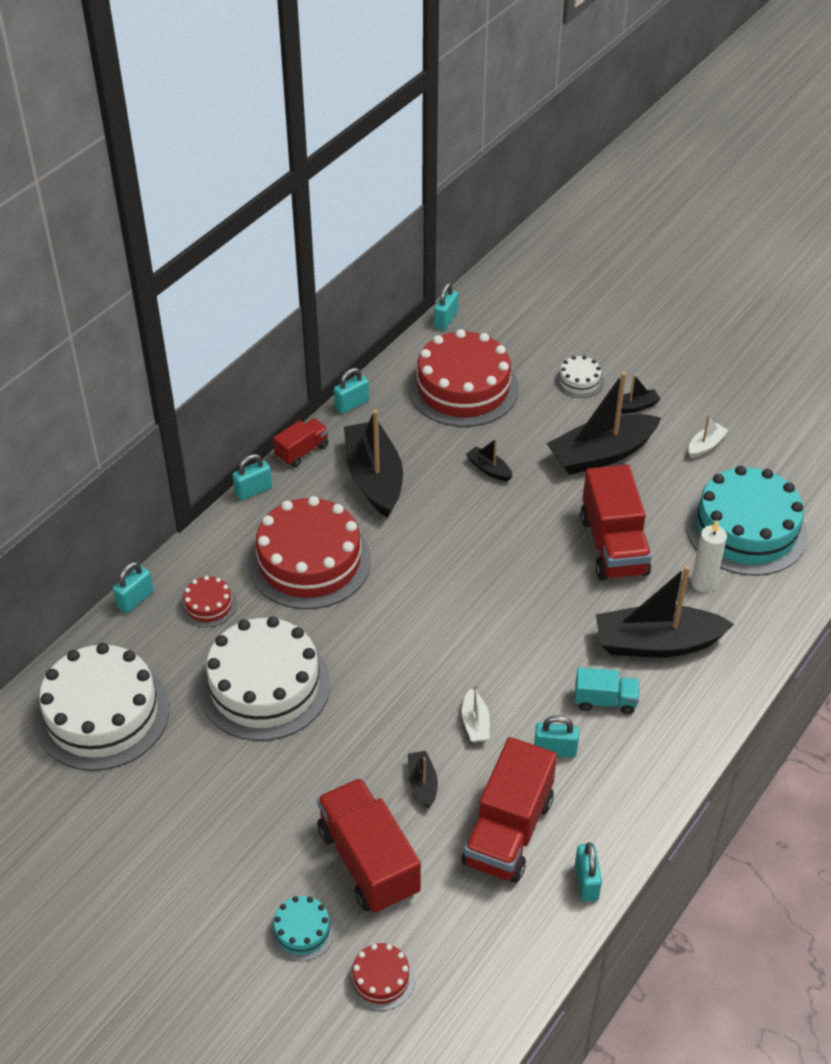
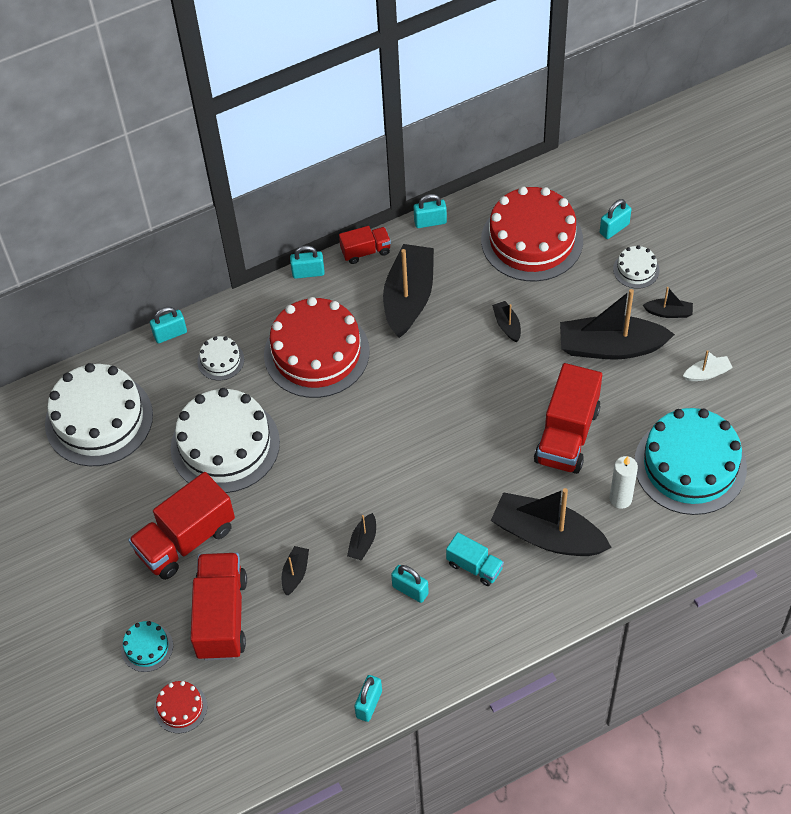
camera: 30 degrees right, 10 degrees up
red cake [181,576,237,627] -> white cake [197,336,244,380]
turquoise padlock [434,283,458,330] -> turquoise padlock moved to [600,199,632,239]
white boat [462,685,490,743] -> black boat [347,513,376,561]
red truck [462,737,557,883] -> red truck moved to [128,472,235,580]

